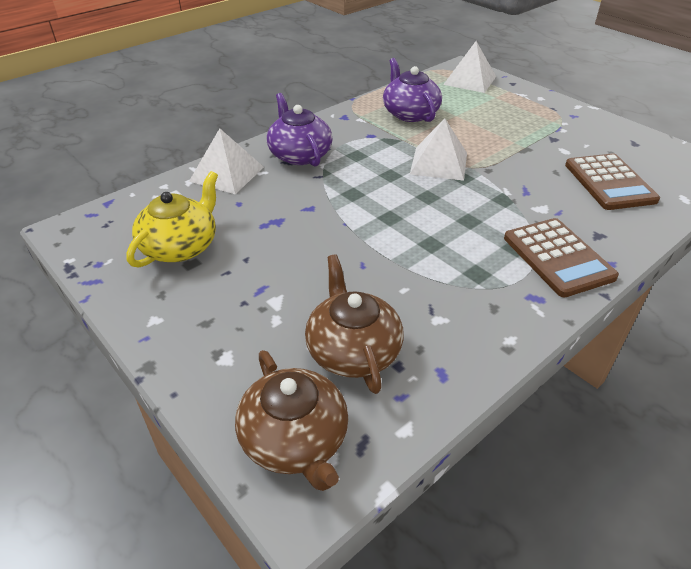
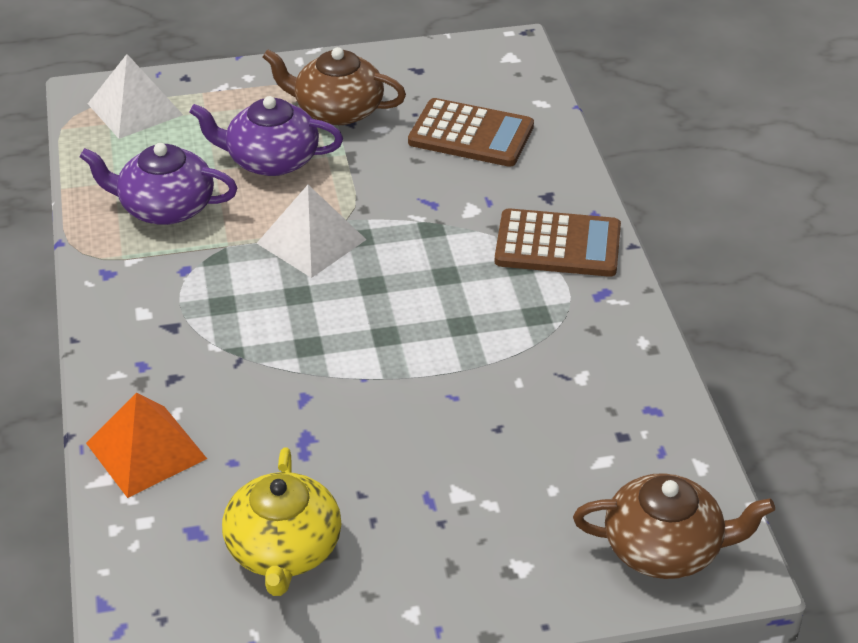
camera: 60 degrees left, 0 degrees up
yellow teapot [126,171,218,267] -> yellow teapot turned 150 degrees counterclockwise [222,447,342,596]
white pyramid [189,128,264,194] -> orange pyramid [86,393,207,498]
purple teapot [267,93,332,167] -> purple teapot moved to [190,96,343,176]
brown teapot [305,254,404,394] -> brown teapot moved to [263,47,406,125]

